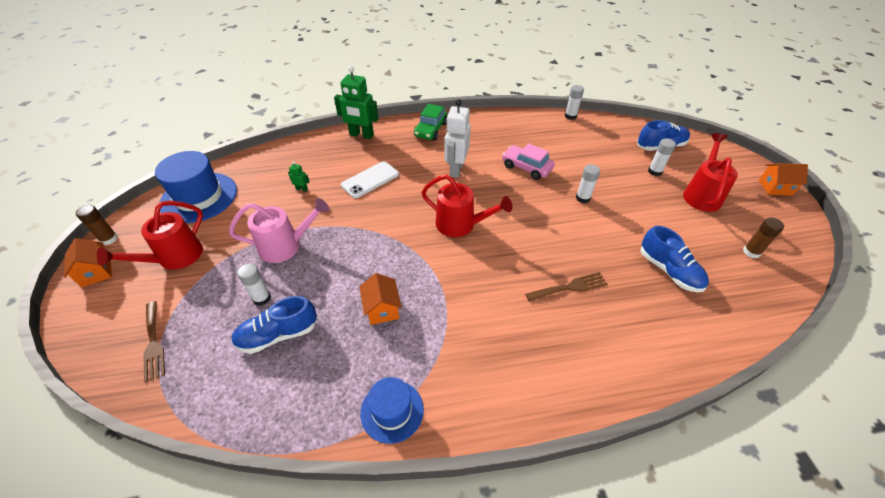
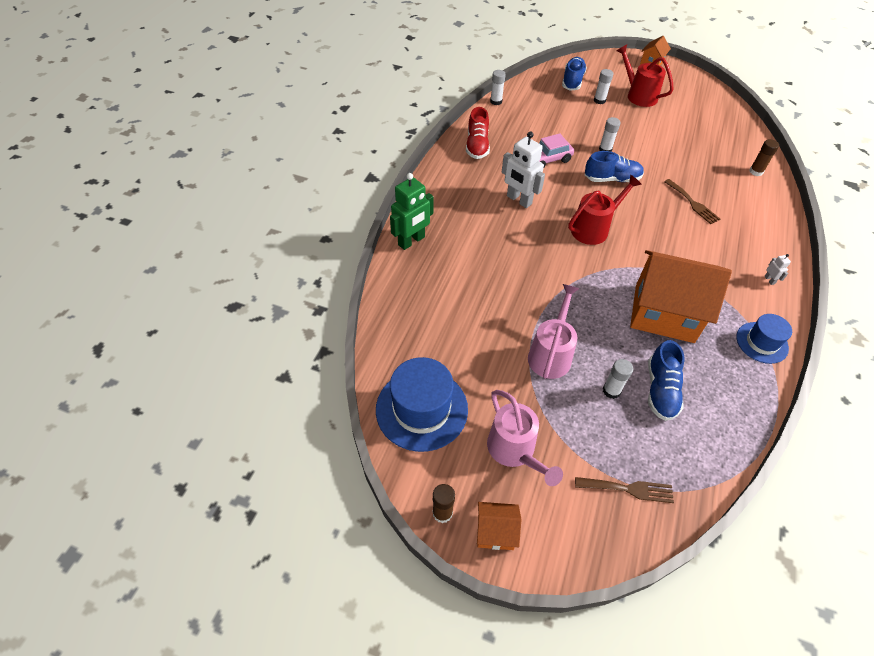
camera: 60 degrees left, 5 degrees up
red watering can [97,201,203,270] -> pink watering can [487,390,563,486]
green robot [288,161,310,192] -> none
white phone [341,161,399,198] -> none
orange house [359,273,402,325] -> orange house [630,250,732,343], size x2.23
green car [414,104,447,140] -> none
brown fork [525,272,608,302] -> brown fork turned 135 degrees clockwise [664,179,720,224]
blue shoe [640,226,709,292] -> blue shoe moved to [585,151,644,182]
brown glue stick [743,217,784,258] -> brown glue stick moved to [749,139,779,176]
none -> red shoe [466,107,490,159]
none -> white robot [764,254,791,285]

